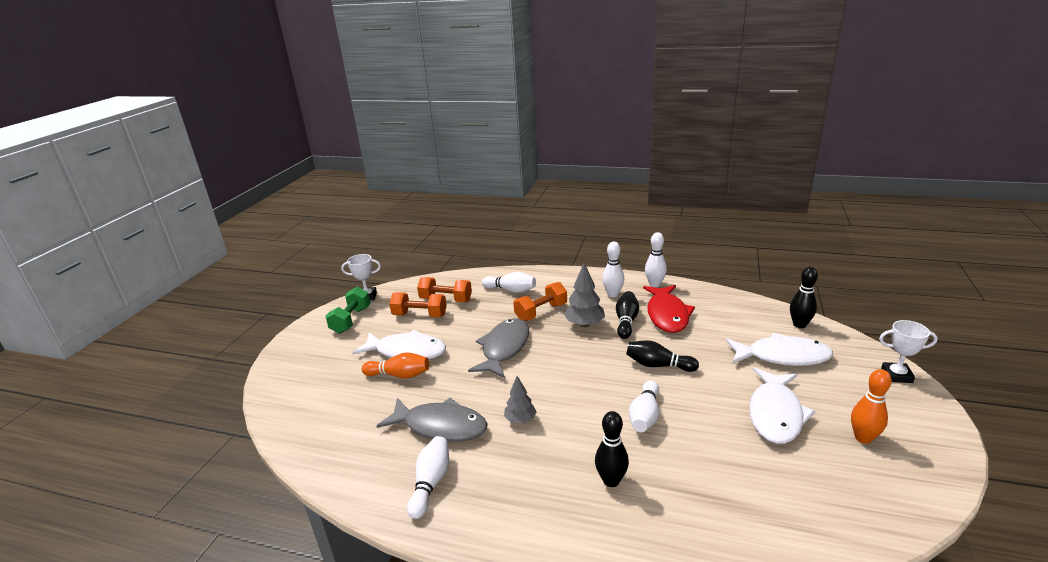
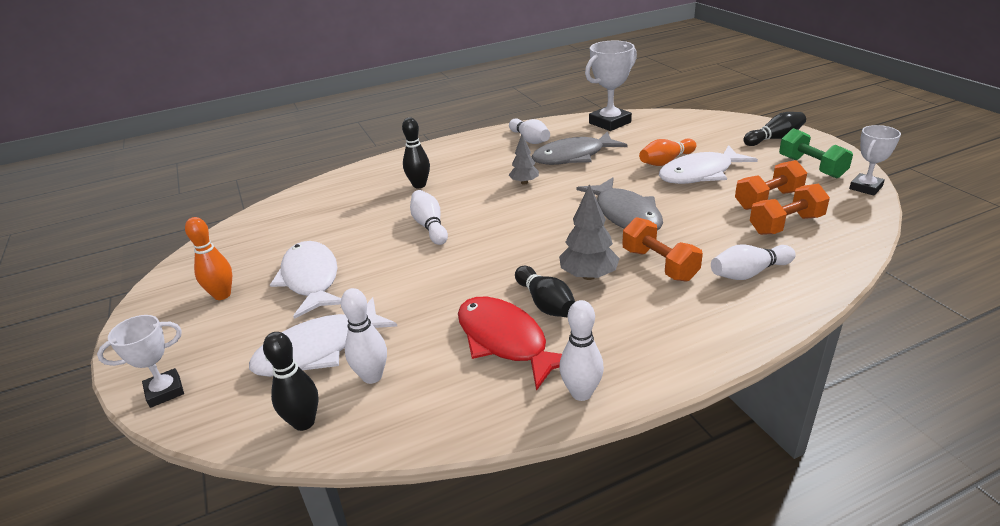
camera: 140 degrees right, 5 degrees up
orange dumbbell [513,282,567,321] -> orange dumbbell turned 45 degrees counterclockwise [622,217,703,282]
white bowling pin [602,242,624,297] -> white bowling pin moved to [341,288,387,384]
black bowling pin [626,340,699,372] -> black bowling pin moved to [743,112,806,146]
none -> white trophy [585,41,637,131]

